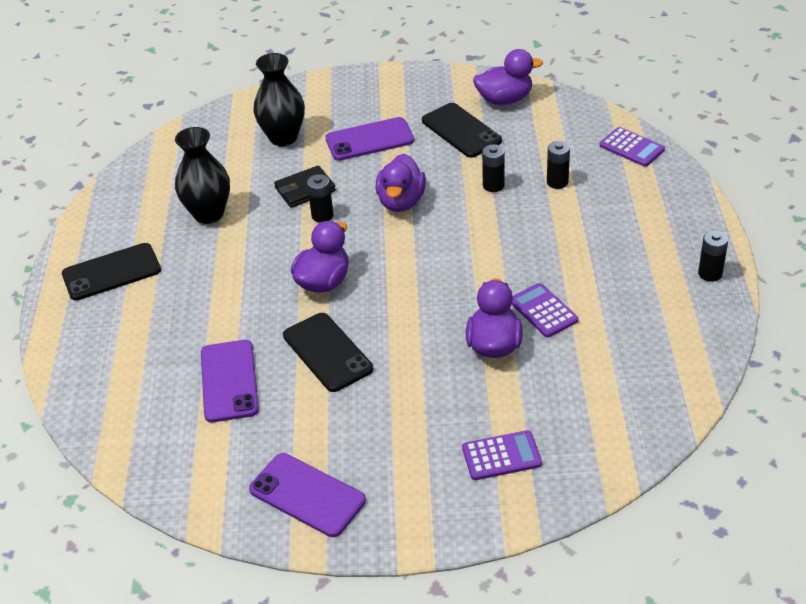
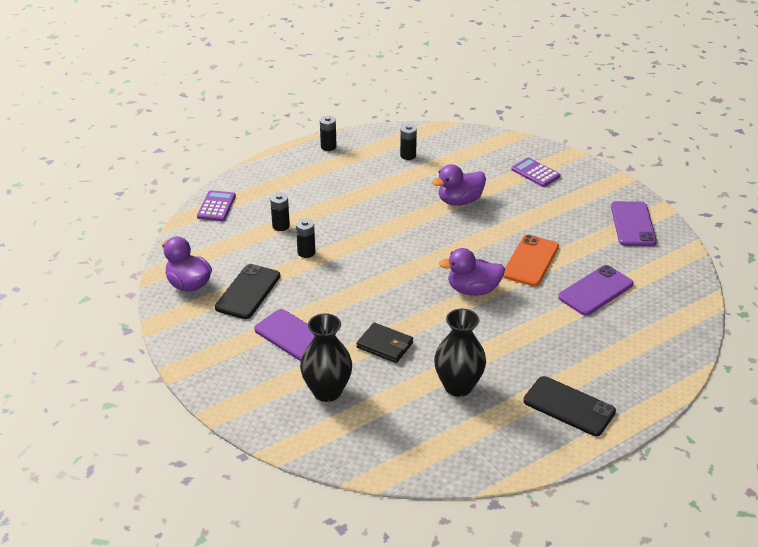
camera: 125 degrees left, 5 degrees down
black phone [283,313,373,392] -> orange phone [503,235,559,286]
black battery [307,174,334,223] -> black battery moved to [400,124,417,160]
purple duck [375,154,426,212] -> none
purple calculator [512,283,579,338] -> none

